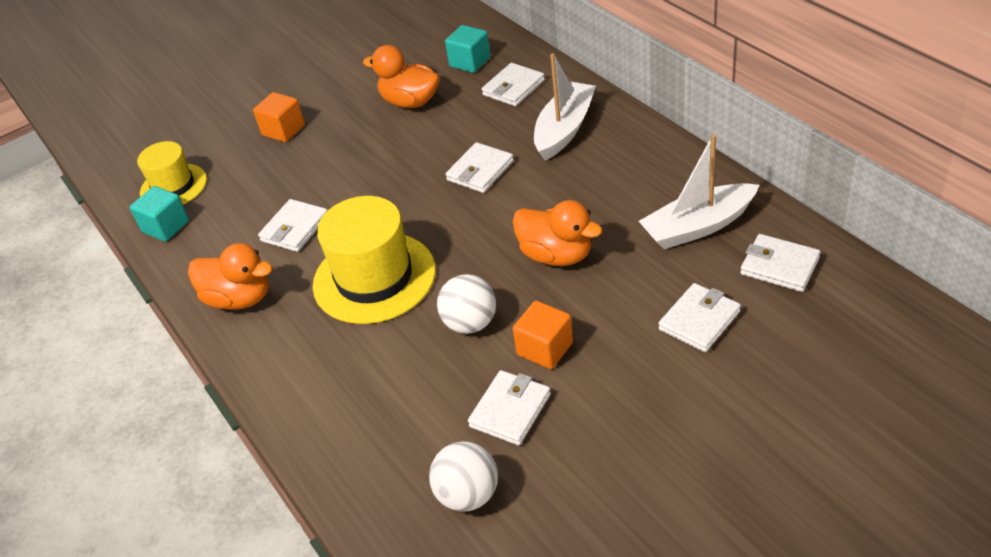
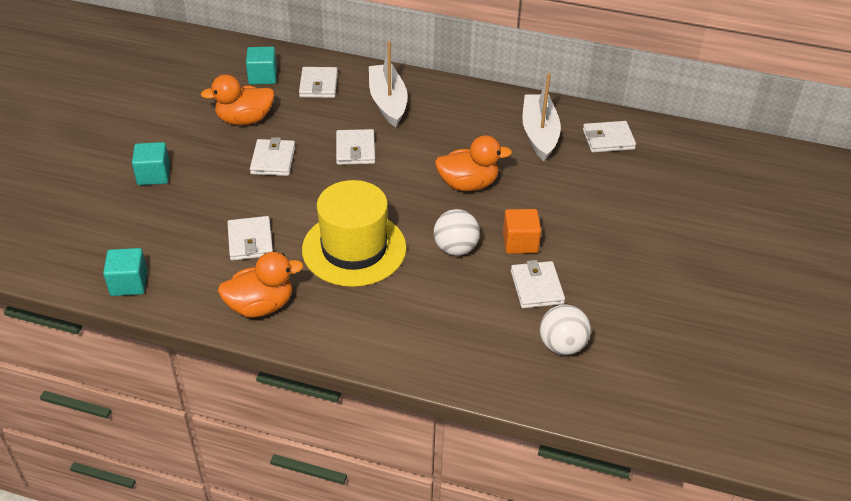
camera: 45 degrees left, 0 degrees up
yellow hat [137,141,207,204] -> none
orange cube [253,92,305,142] -> turquoise cube [132,142,170,185]
white boat [639,134,759,249] -> white boat turned 150 degrees clockwise [522,73,561,161]
white wallet [658,283,741,352] -> white wallet moved to [250,137,295,176]

